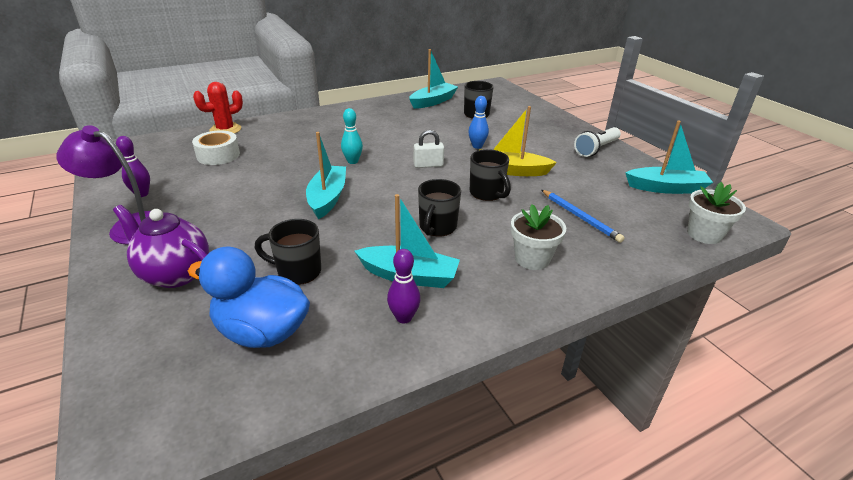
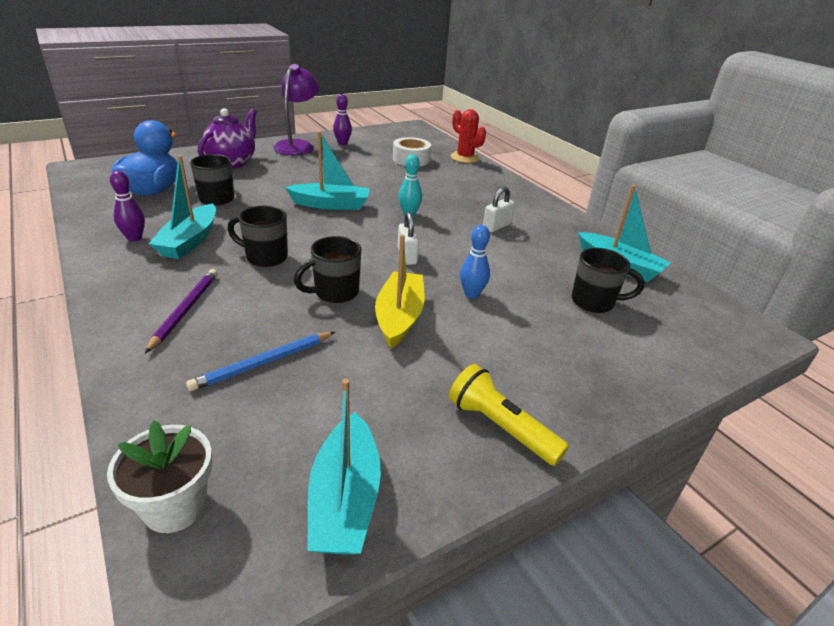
camera: 85 degrees right, 0 degrees up
white flower pot [511,204,566,270] -> purple pencil [145,269,218,353]
white flashlight [574,127,621,157] -> yellow flashlight [449,364,569,466]
none -> white padlock [483,187,515,232]

